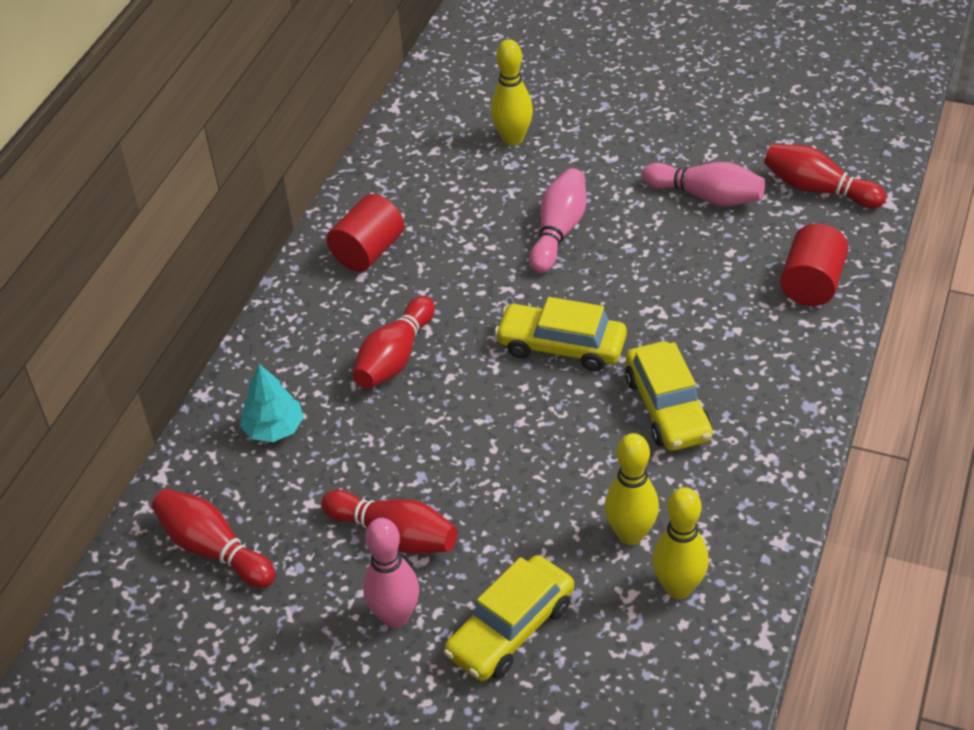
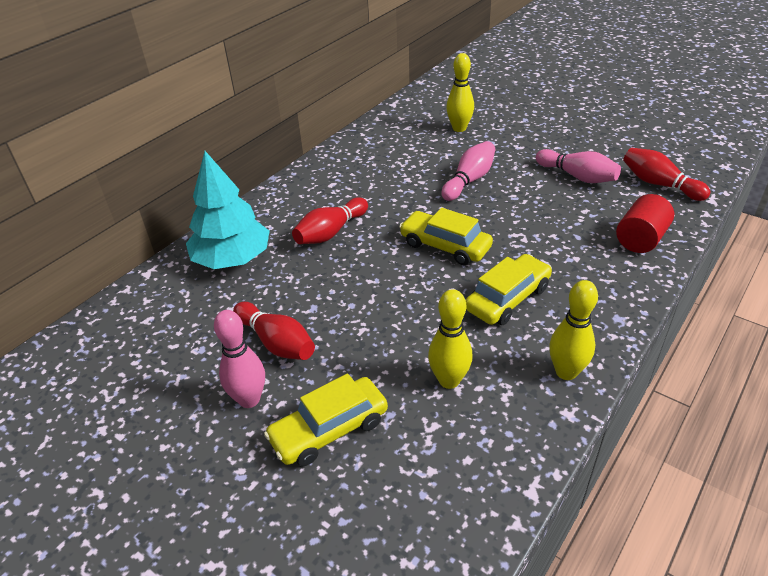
camera: 15 degrees right, 5 degrees down
red bowling pin [152,489,275,588] -> none
turquoise tree [240,364,304,442] -> turquoise tree [186,151,270,269], size x1.85
red cylinder [327,194,404,272] -> none
yellow car [625,341,713,451] -> yellow car turned 135 degrees counterclockwise [466,254,552,325]
yellow bowling pin [652,487,709,599] -> yellow bowling pin moved to [549,280,598,380]

